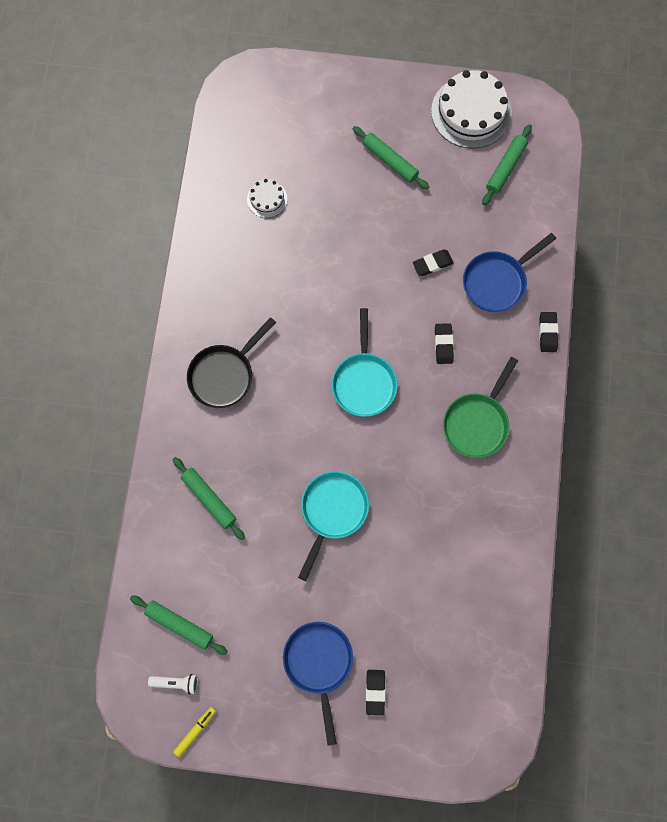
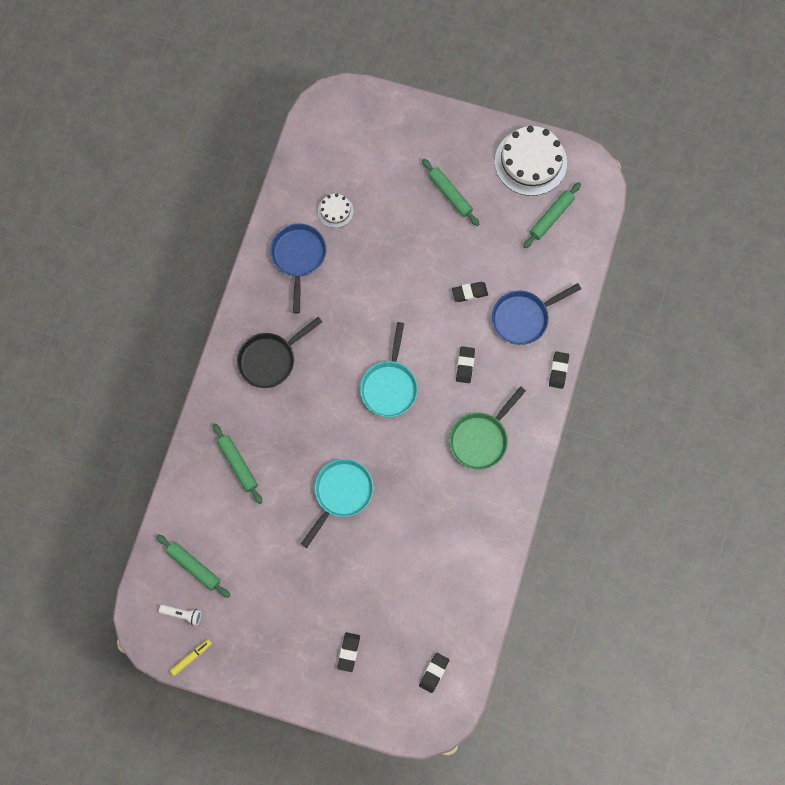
camera: 10 degrees right, 0 degrees up
blue pan [283,622,353,746] -> blue pan moved to [270,223,326,313]
none -> black eraser [419,653,449,693]

